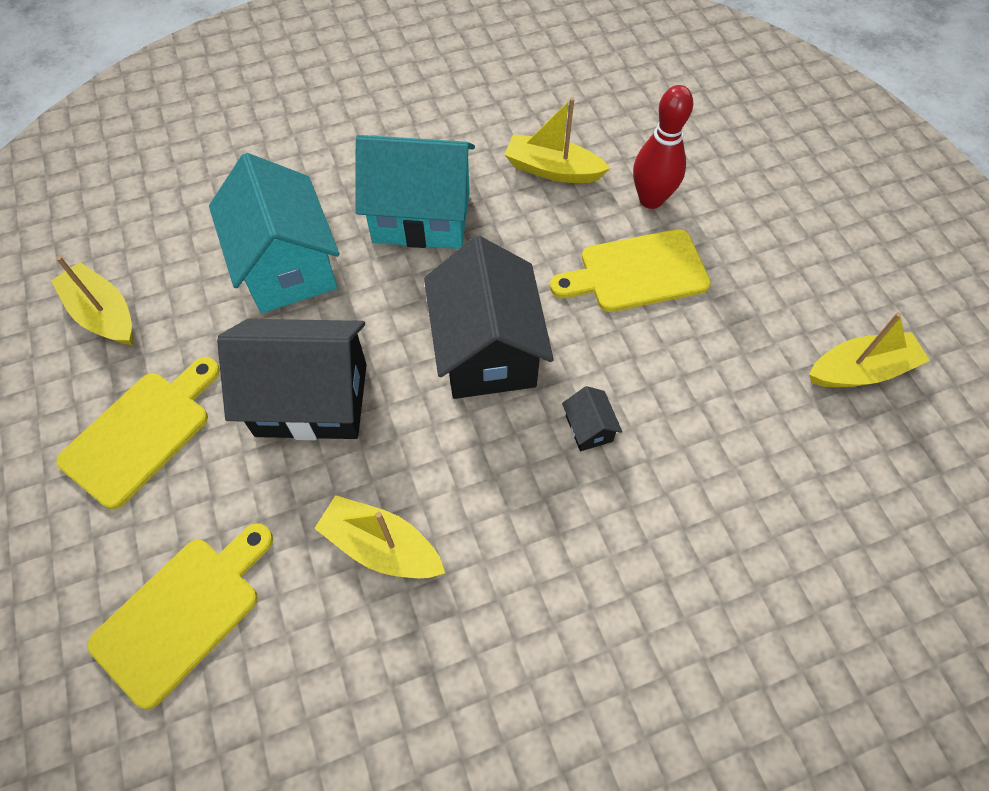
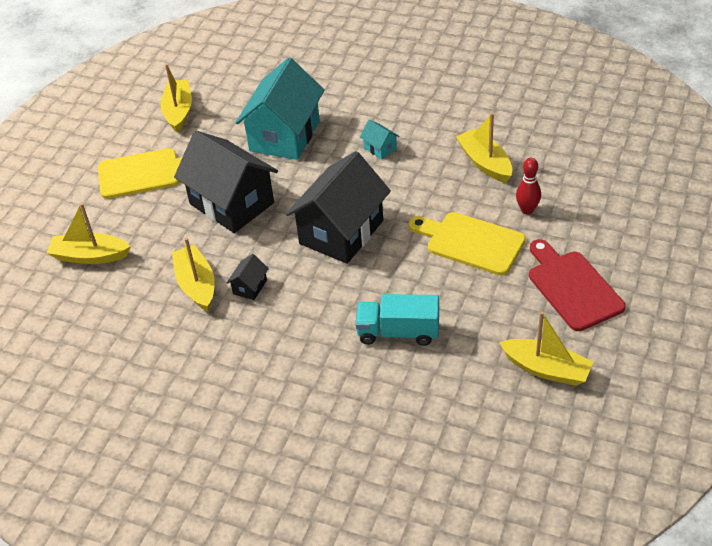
camera: 45 degrees right, 15 degrees down
yellow cutting board [87,523,273,709] -> yellow boat [47,203,131,264]
turquoise house [355,135,475,249] -> turquoise house [360,120,400,159], size x0.40
black house [562,386,622,451] -> black house moved to [227,254,269,300]
red bowling pin [633,85,693,209] -> red bowling pin [516,158,541,215], size x0.65
none -> turquoise truck [355,294,439,346]
none -> red cutting board [529,239,626,331]

